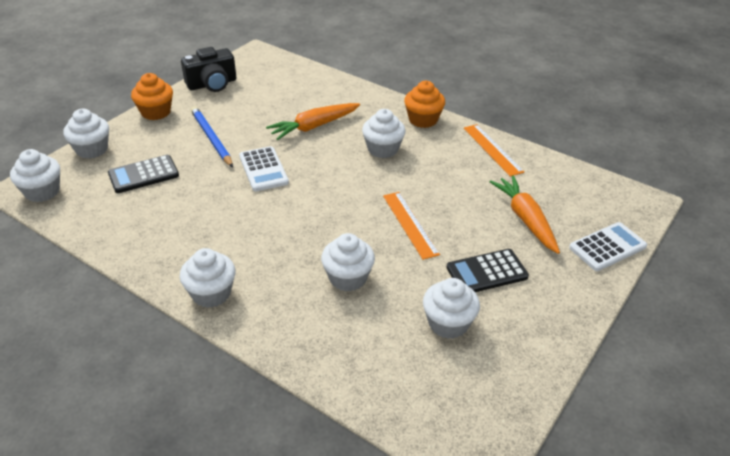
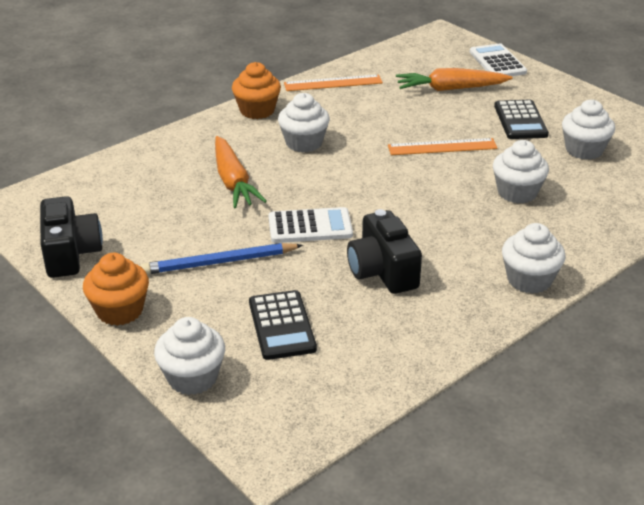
camera: 75 degrees left, 5 degrees down
white cupcake [10,149,60,202] -> none
none -> black camera [347,209,422,294]

